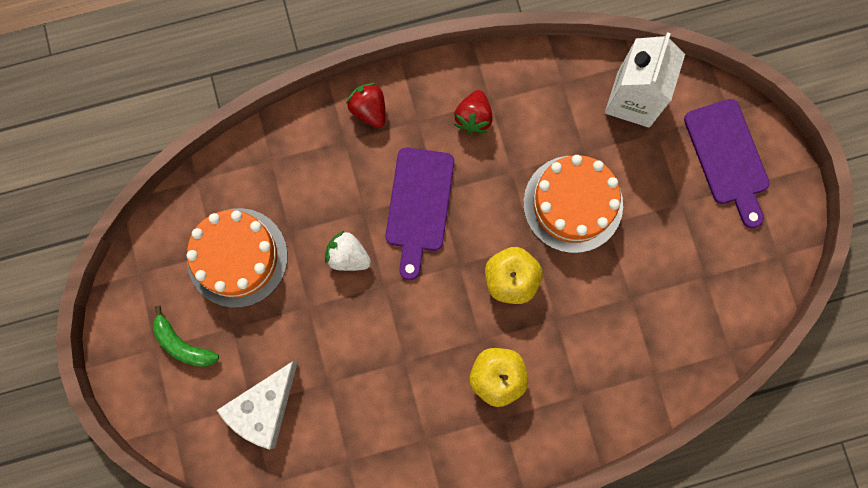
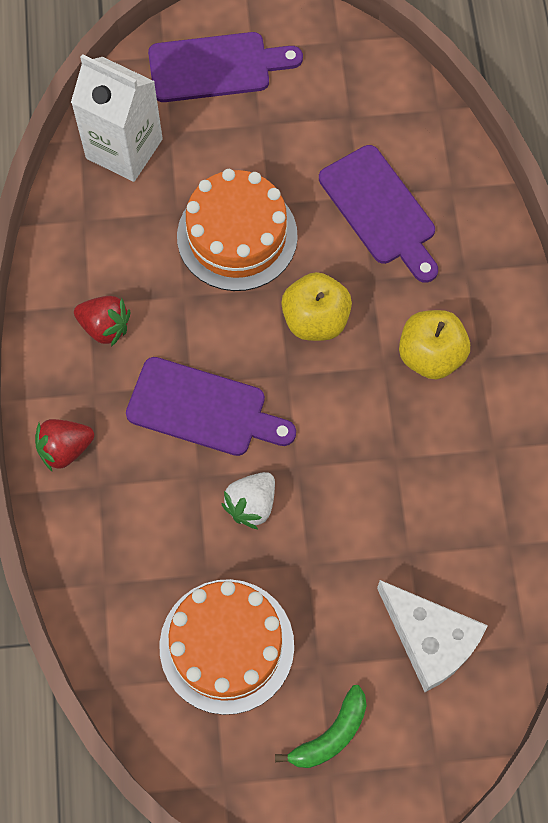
camera: 80 degrees left, 10 degrees down
none -> purple cutting board [319,145,438,283]

